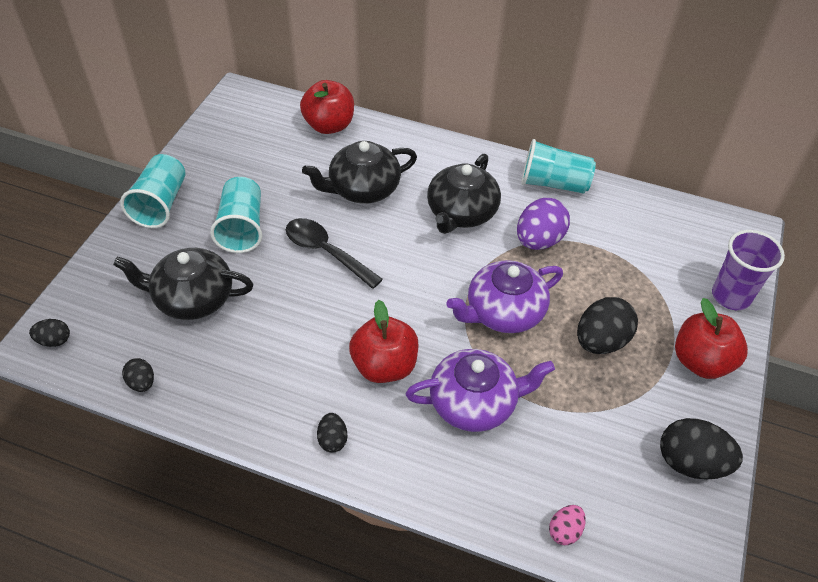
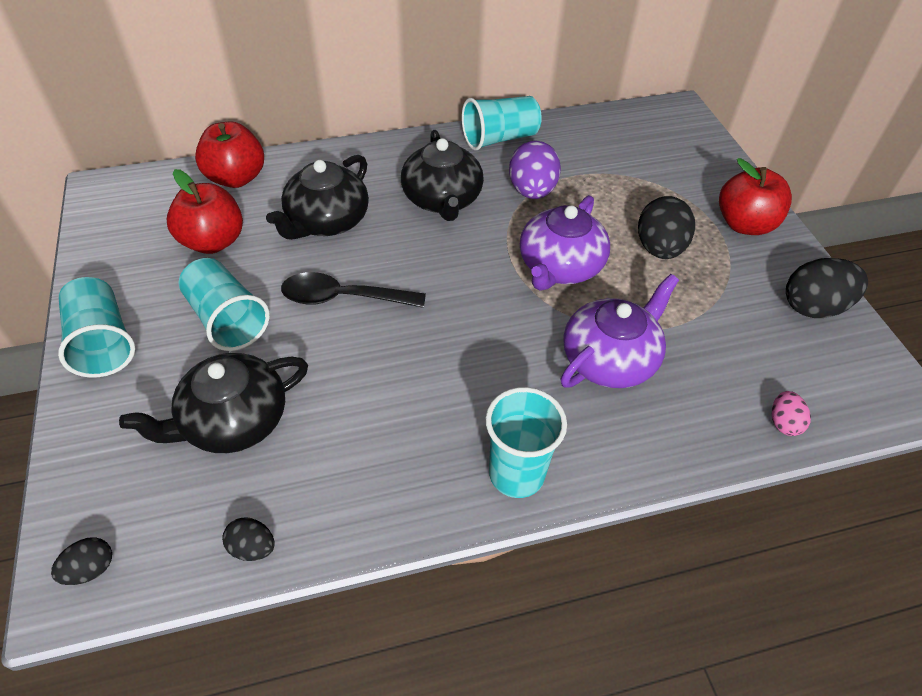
camera: 35 degrees left, 0 degrees up
black egg [317,413,348,453] -> turquoise cup [486,387,567,498]
red apple [349,300,418,383] -> red apple moved to [167,169,243,254]
purple cup [712,230,785,310] -> none

